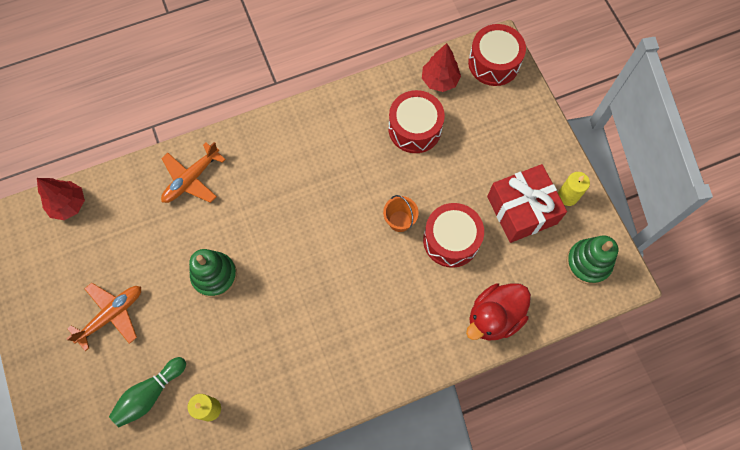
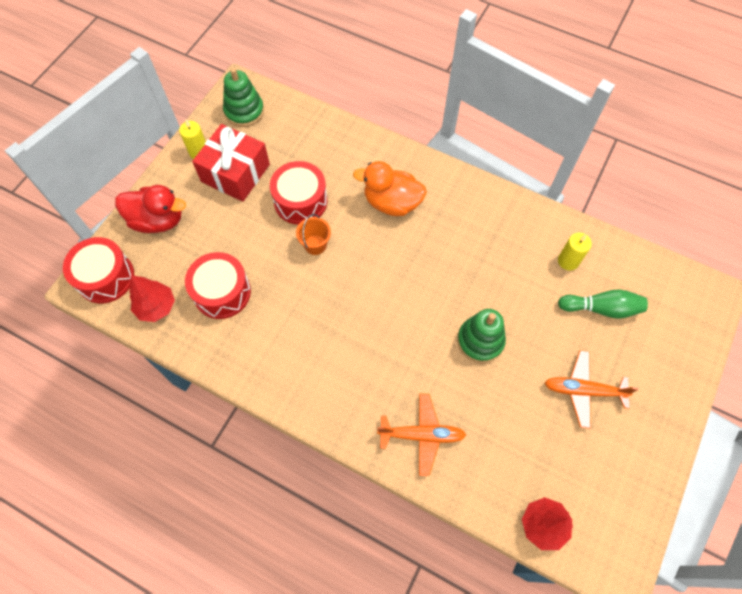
camera: 130 degrees left, 5 degrees down
red duck [466,283,531,341] -> red duck moved to [115,185,186,233]
none -> orange duck [353,161,427,216]

